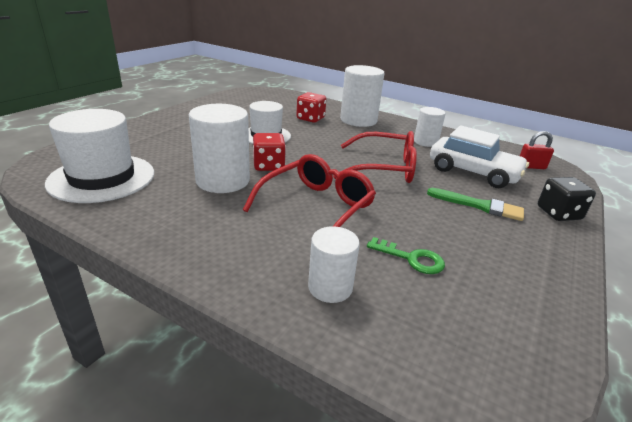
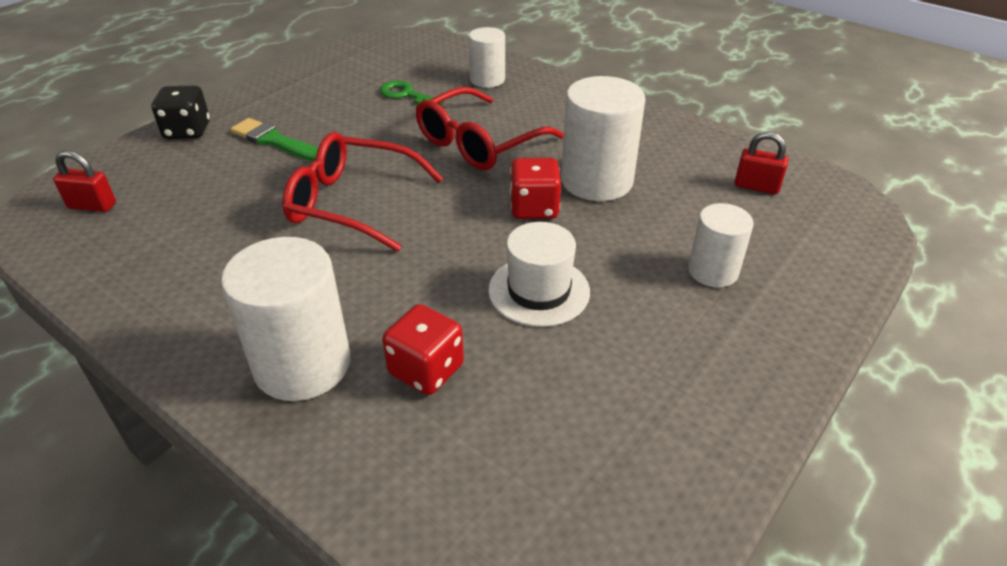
camera: 170 degrees left, 10 degrees up
white hat [45,109,154,203] -> red padlock [735,132,788,194]
white cylinder [414,107,446,147] -> white cylinder moved to [688,203,754,287]
white car [430,125,529,188] -> none

